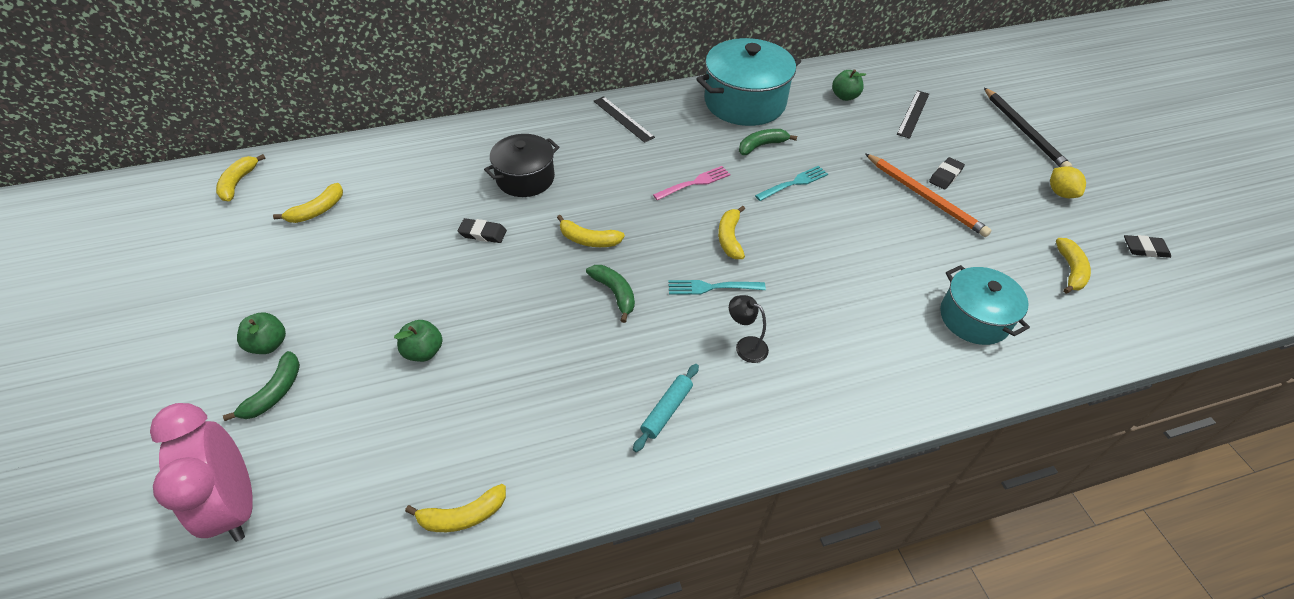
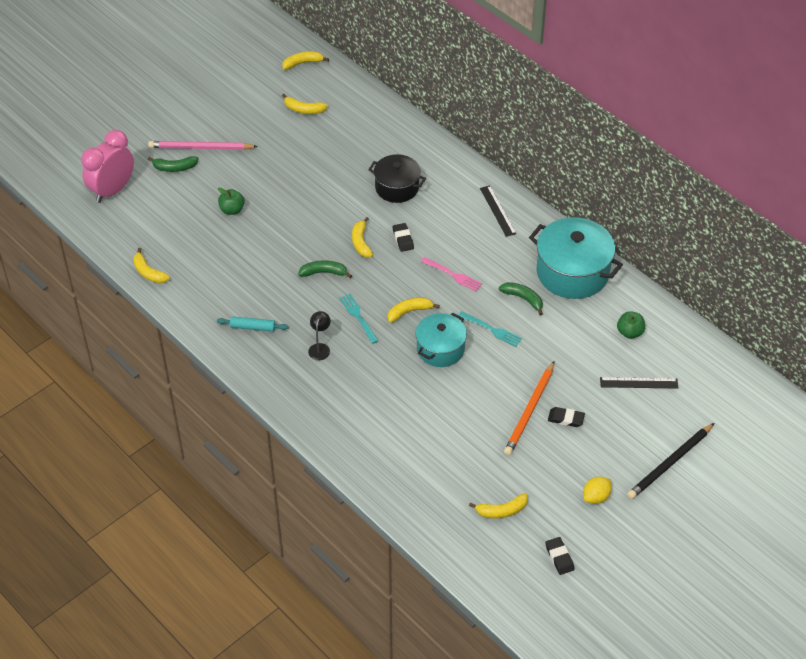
camera: 65 degrees right, 0 degrees up
green apple [237,313,286,354] -> pink pencil [148,141,258,150]
black eraser [458,218,507,243] -> black eraser moved to [393,223,414,252]
green banana [586,265,635,323] -> green banana turned 120 degrees counterclockwise [298,260,352,278]
black ruler [594,96,655,143] -> black ruler turned 45 degrees counterclockwise [480,185,516,237]
turquoise pot [940,265,1030,345] -> turquoise pot moved to [415,313,467,367]

